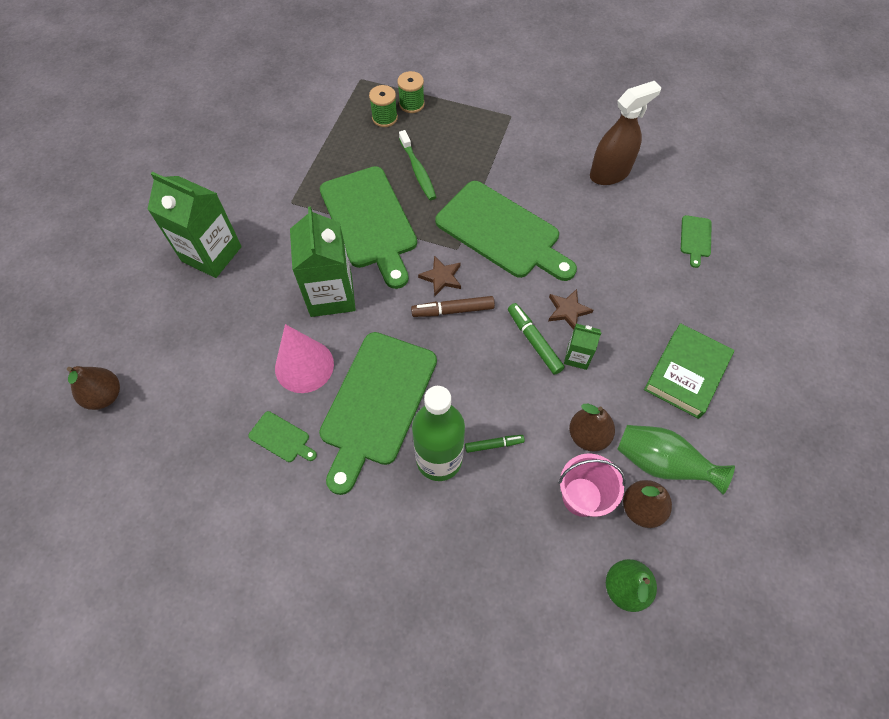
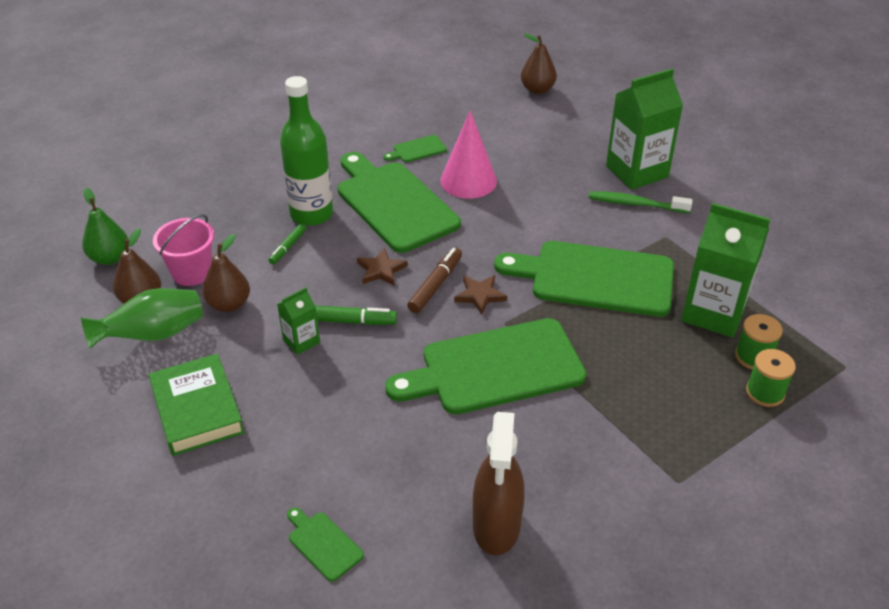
camera: 125 degrees right, 20 degrees down
green carton [290,206,356,317] -> green carton moved to [681,203,770,338]
green toothbrush [399,130,436,200] -> green toothbrush moved to [589,191,692,213]
brown star [548,289,593,330] -> brown star moved to [357,248,408,286]

